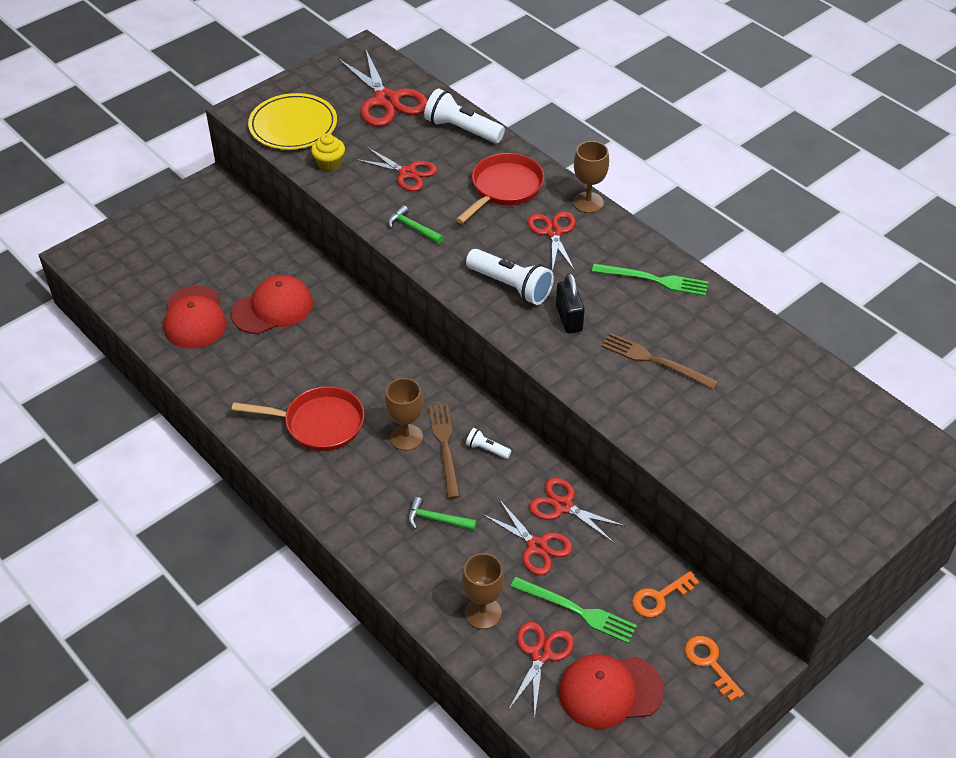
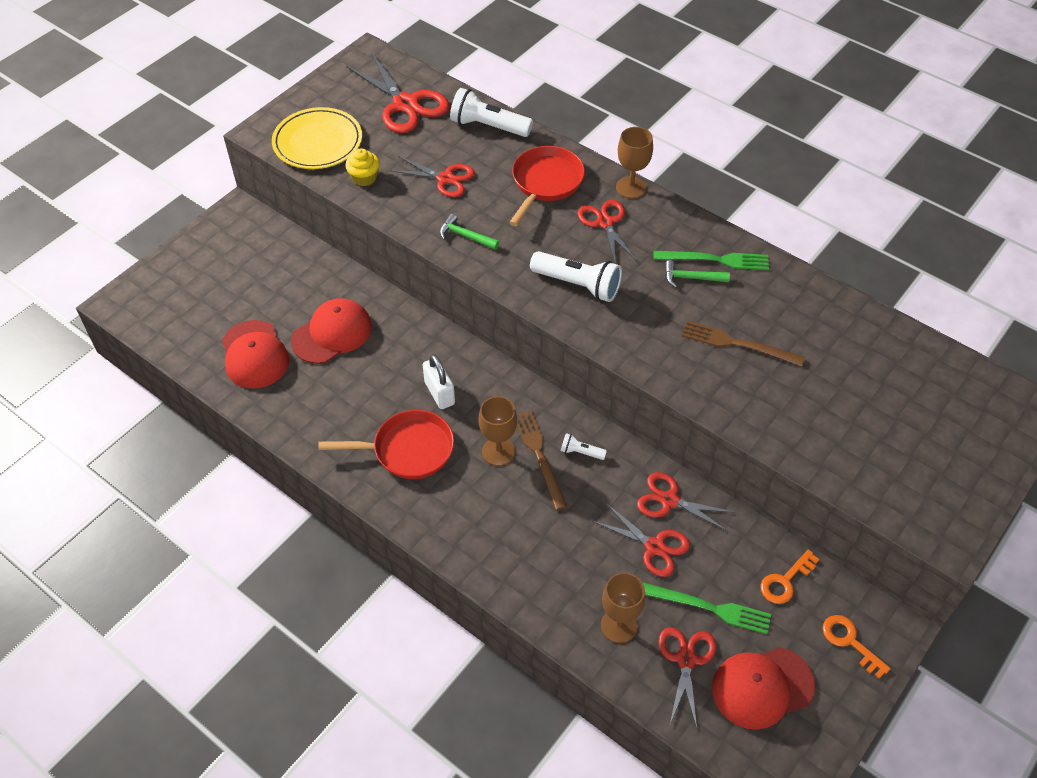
camera: 10 degrees left, 5 degrees up
green hammer [408,497,477,530] -> green hammer moved to [665,260,730,288]
black padlock [556,273,585,333] -> none
none -> white padlock [423,354,455,409]

